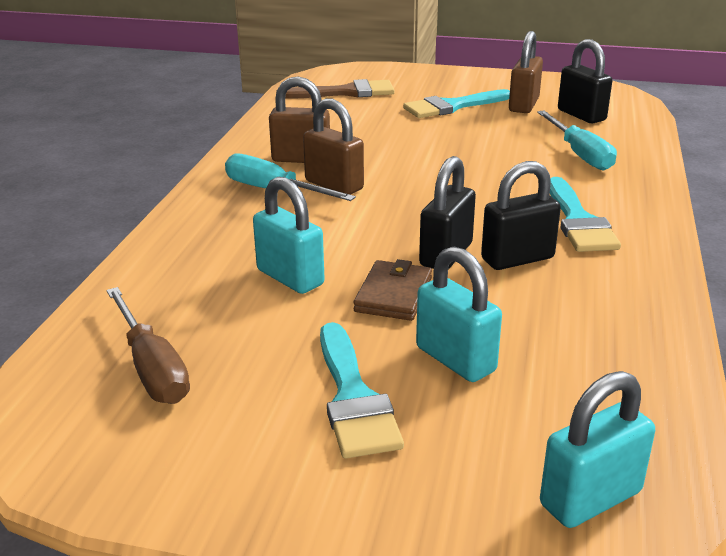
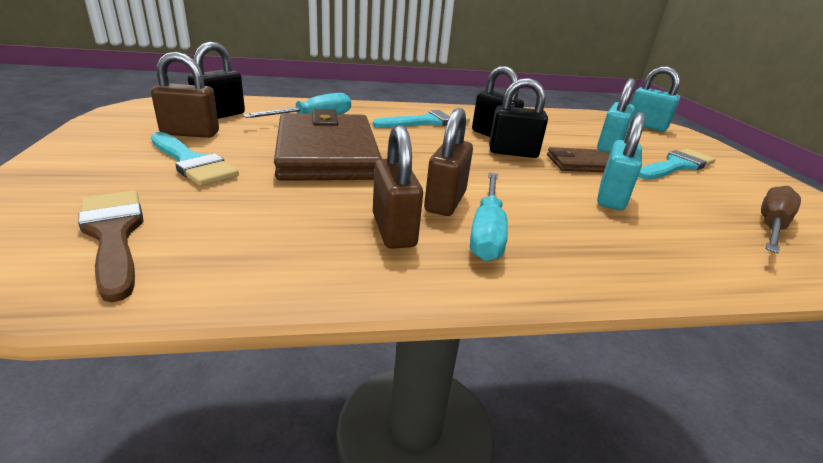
camera: 115 degrees left, 0 degrees up
none -> brown wallet [274,109,382,181]

